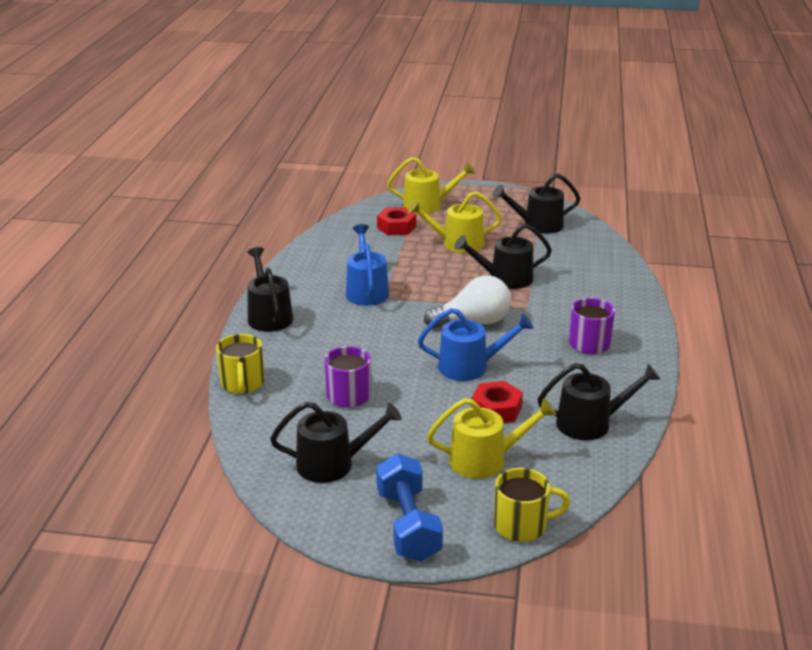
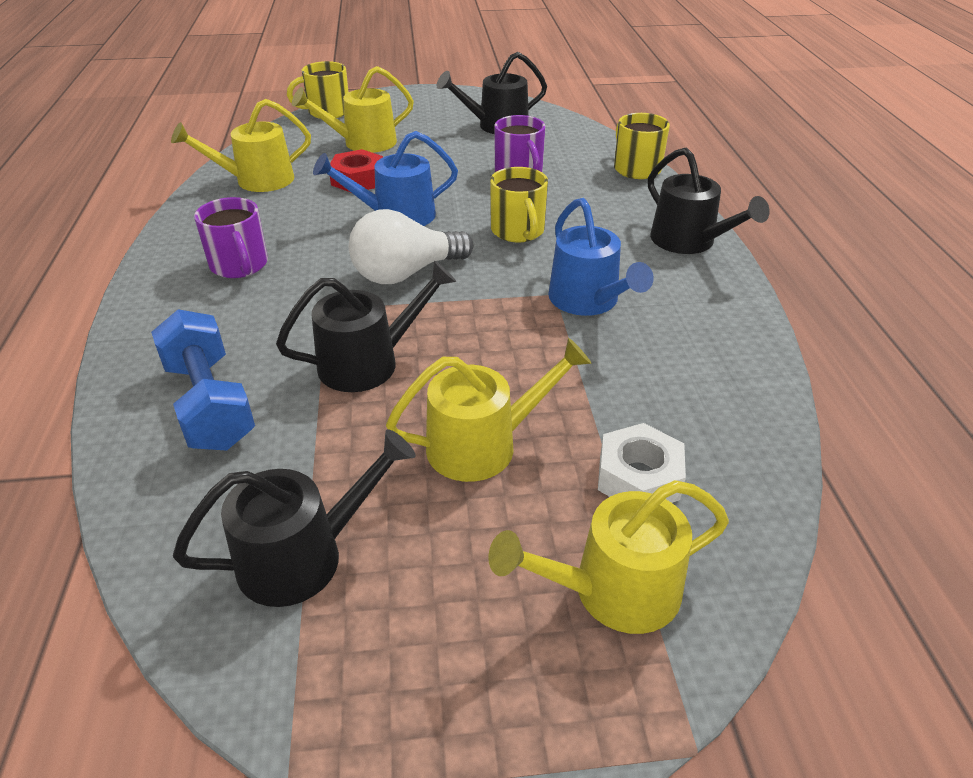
camera: 165 degrees right, 10 degrees up
blue dumbbell [376,454,443,562] -> blue dumbbell moved to [151,309,255,451]
red nut [377,207,416,235] -> white nut [598,423,686,503]
black watering can [538,363,661,440] -> yellow watering can [171,99,311,192]
none -> yellow mug [490,167,548,242]

